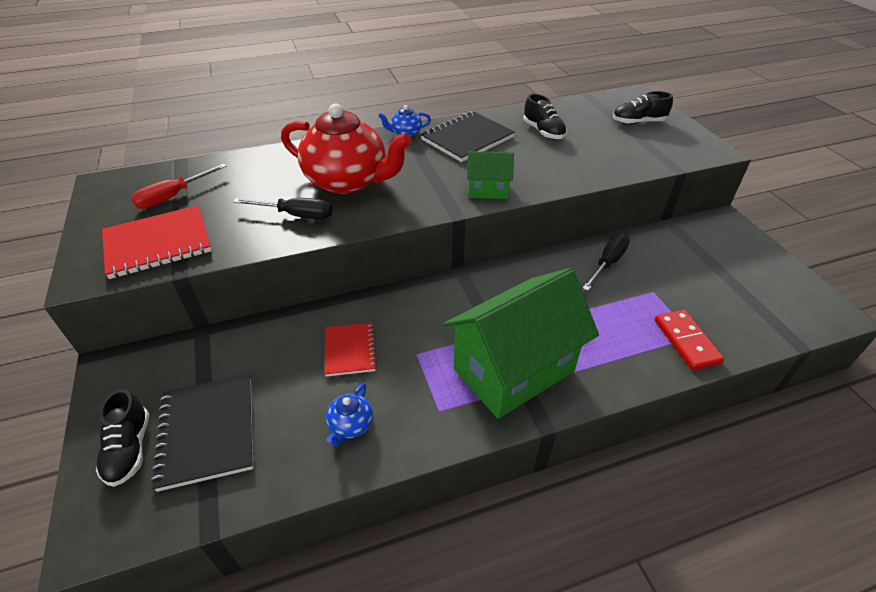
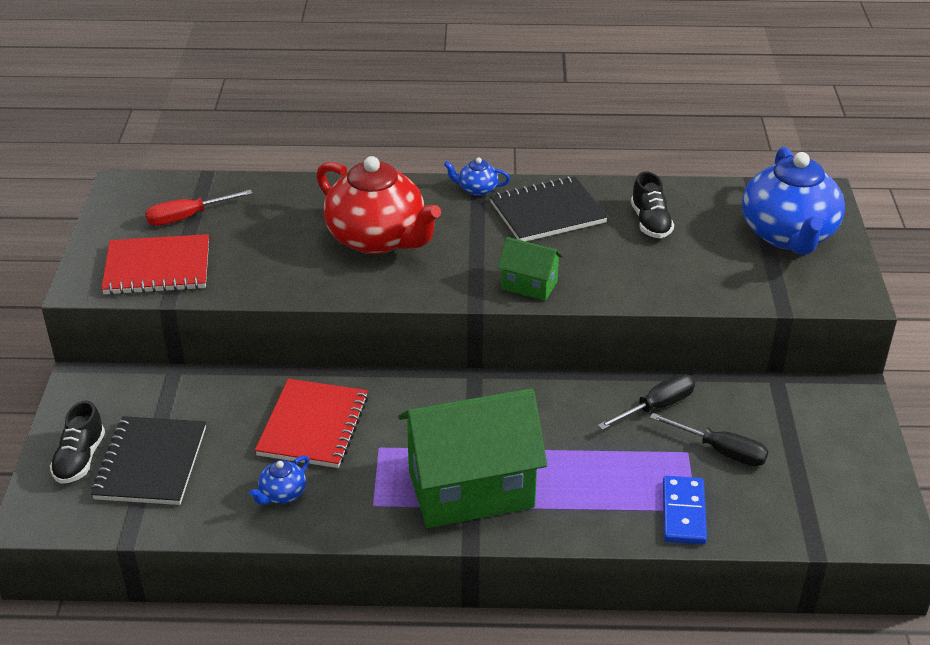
camera: 20 degrees right, 5 degrees down
black screwdriver [233,198,333,219] -> black screwdriver moved to [650,413,768,466]
red notebook [325,323,377,377] -> red notebook [255,379,368,468], size x1.60
black shoe [613,91,673,124] -> blue teapot [742,147,845,255]
red domino [655,310,724,370] -> blue domino [663,476,707,544]

